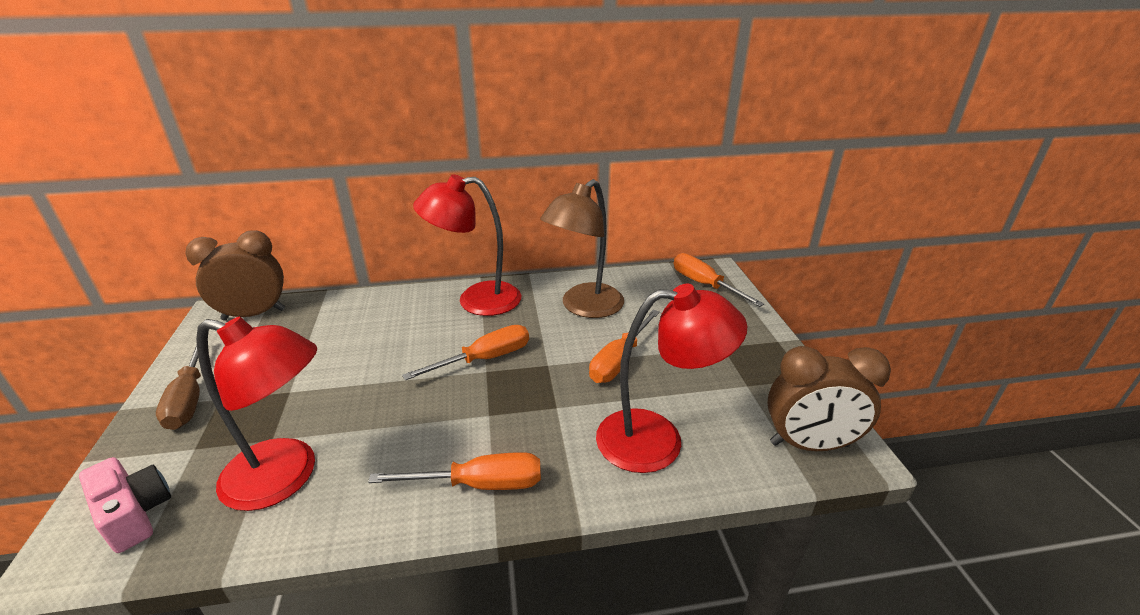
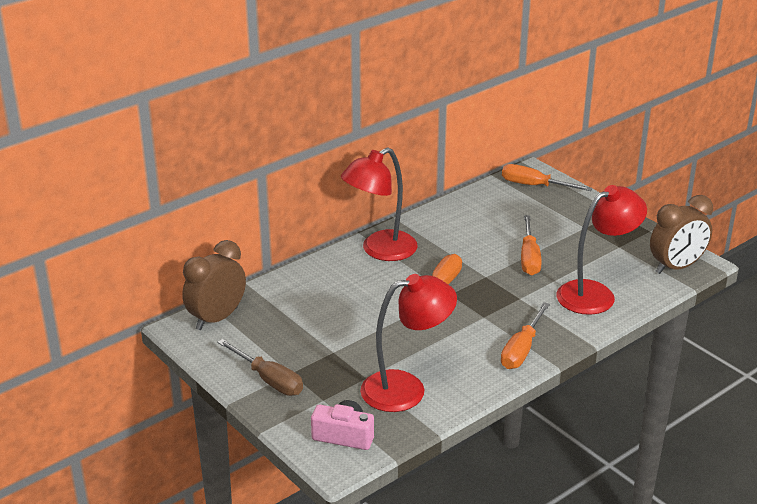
camera: 30 degrees left, 0 degrees up
orange screwdriver [368,452,541,490] -> orange screwdriver turned 150 degrees clockwise [501,302,550,369]
brown lamp [540,179,624,318] -> none

